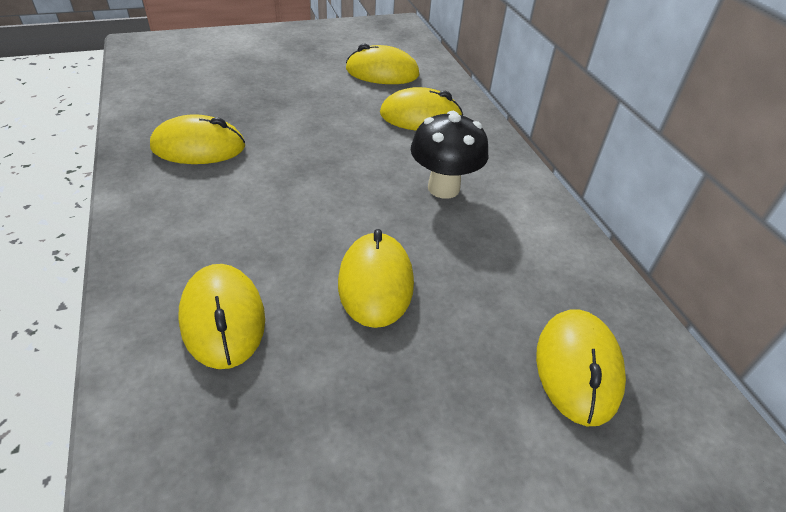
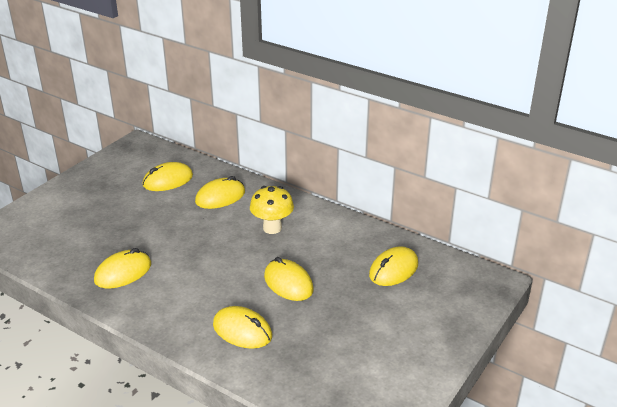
camera: 35 degrees left, 10 degrees down
black mushroom [411,111,489,199] -> yellow mushroom [250,186,294,234]
yellow mouse [536,309,626,426] -> yellow mouse turned 75 degrees clockwise [369,246,418,286]

